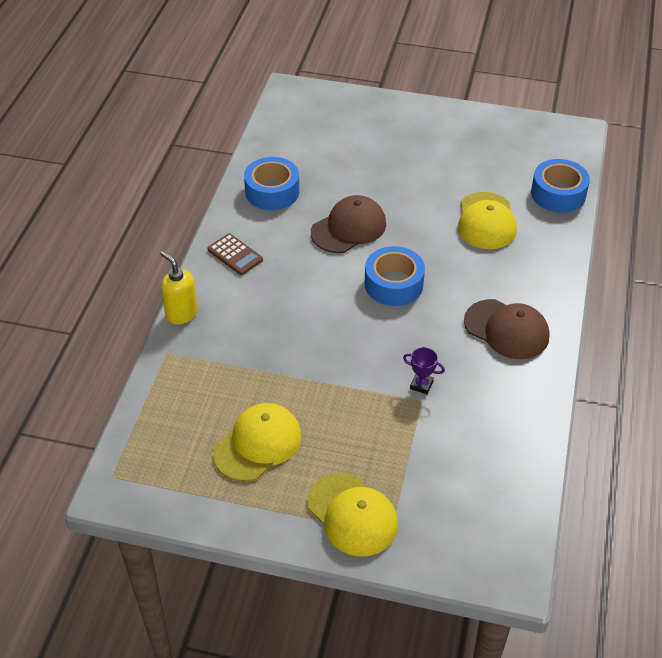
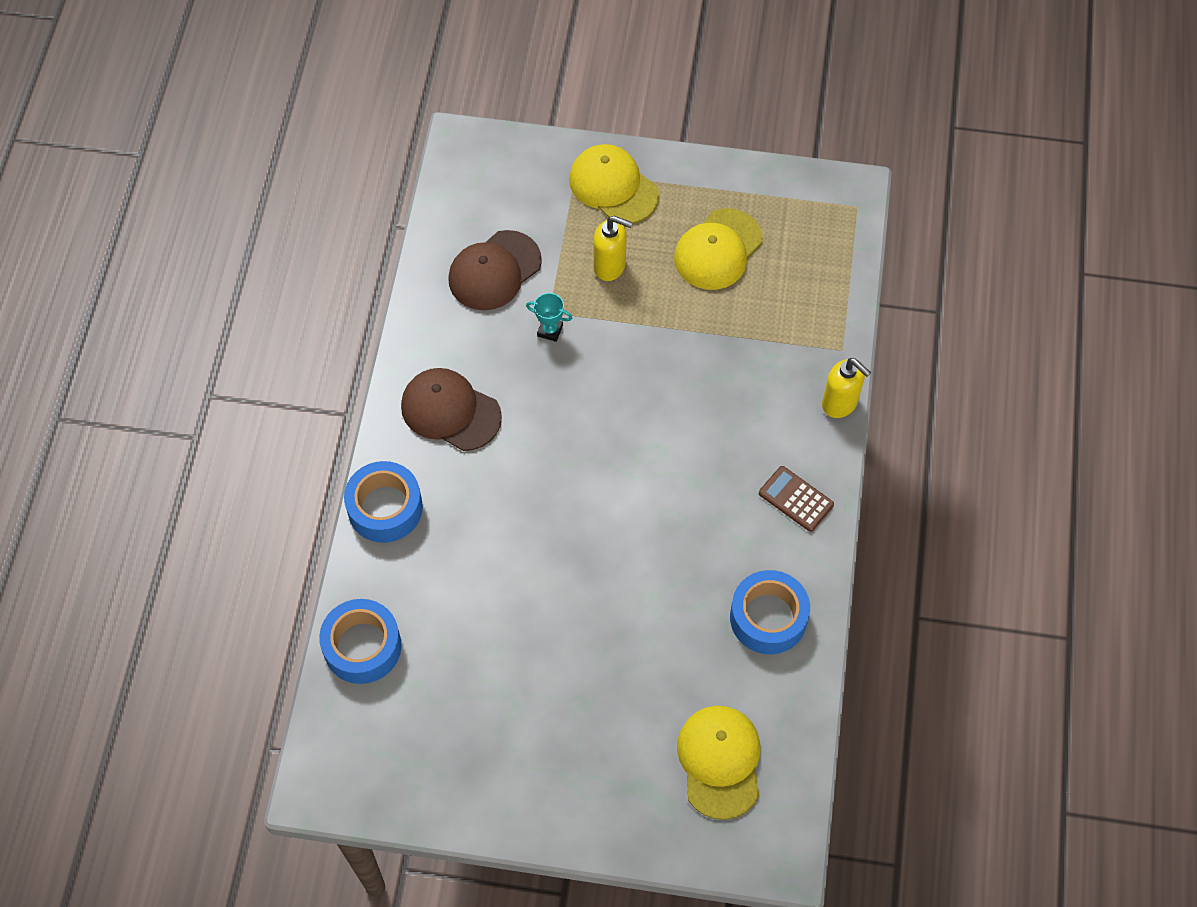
camera: 175 degrees right, 15 degrees up
brown cap [311,195,386,253] -> brown cap moved to [448,230,542,310]
blue tape [365,246,425,306] -> blue tape moved to [344,461,423,543]
purple trophy [403,347,445,394] -> turquoise trophy [526,293,572,342]
yellow cap [458,192,517,249] -> yellow cap moved to [677,706,761,820]
none -> yellow soap dispenser [593,216,633,281]

